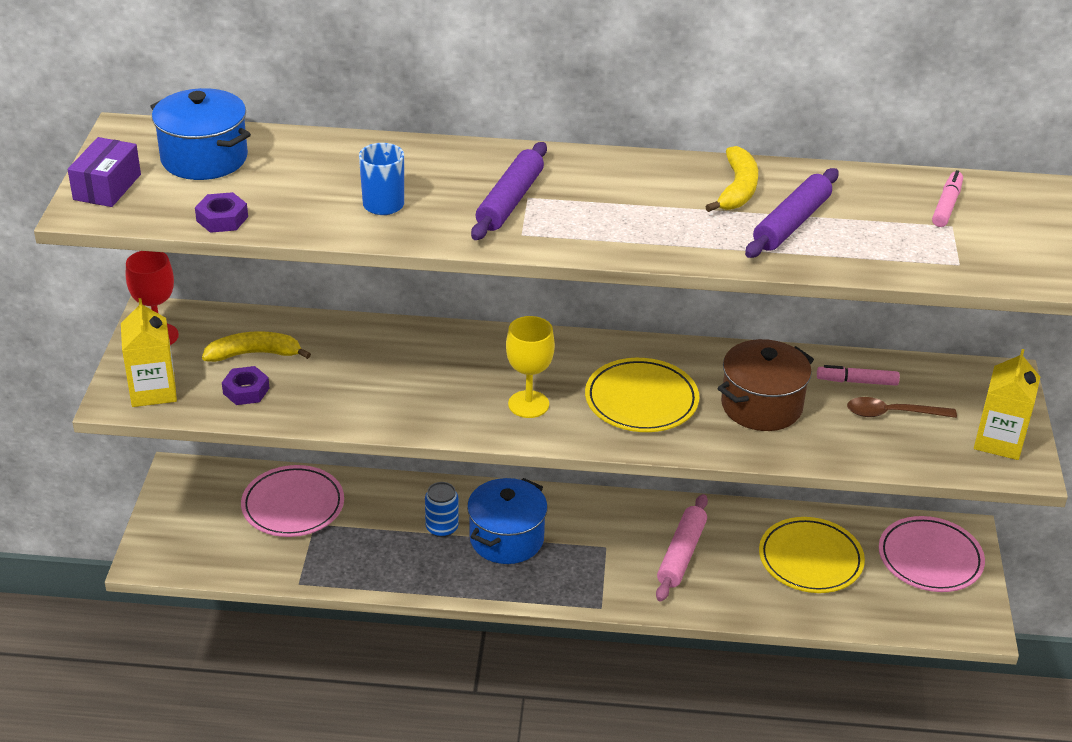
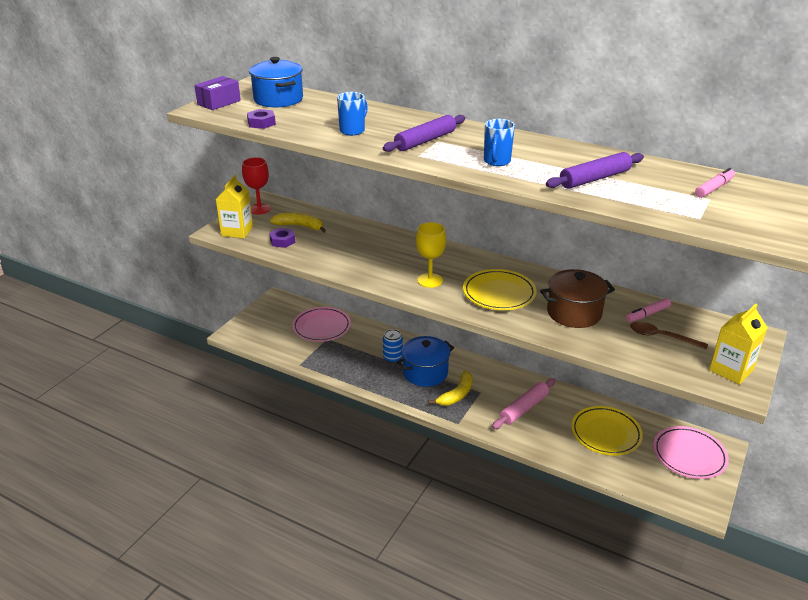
camera: 25 degrees right, 5 degrees down
yellow banana [705,146,758,212] -> yellow banana moved to [428,371,472,406]
pink marker [817,365,900,386] -> pink marker turned 60 degrees counterclockwise [626,298,671,322]
none -> blue mug [484,119,515,166]

